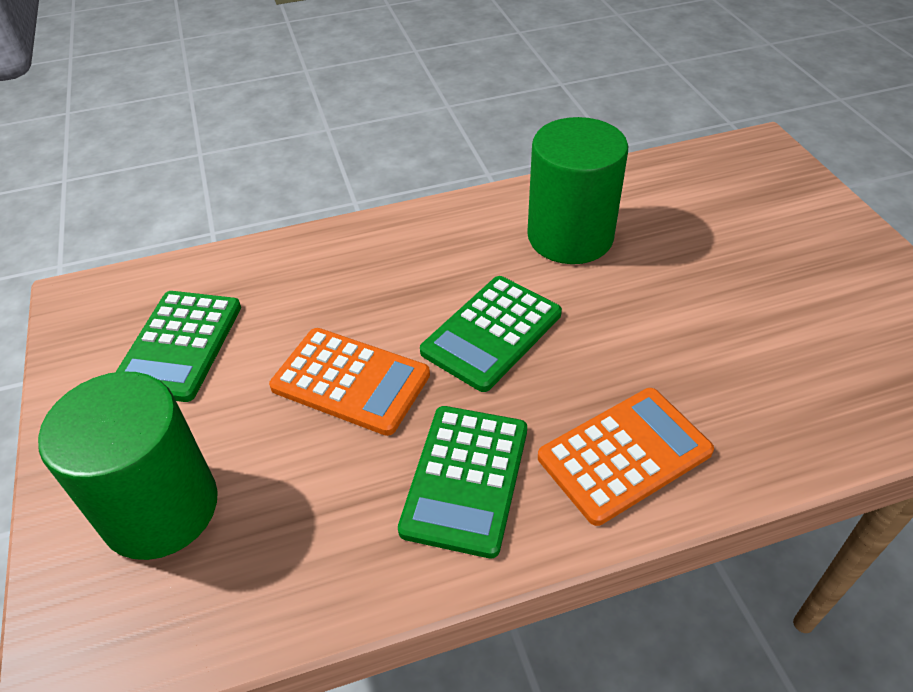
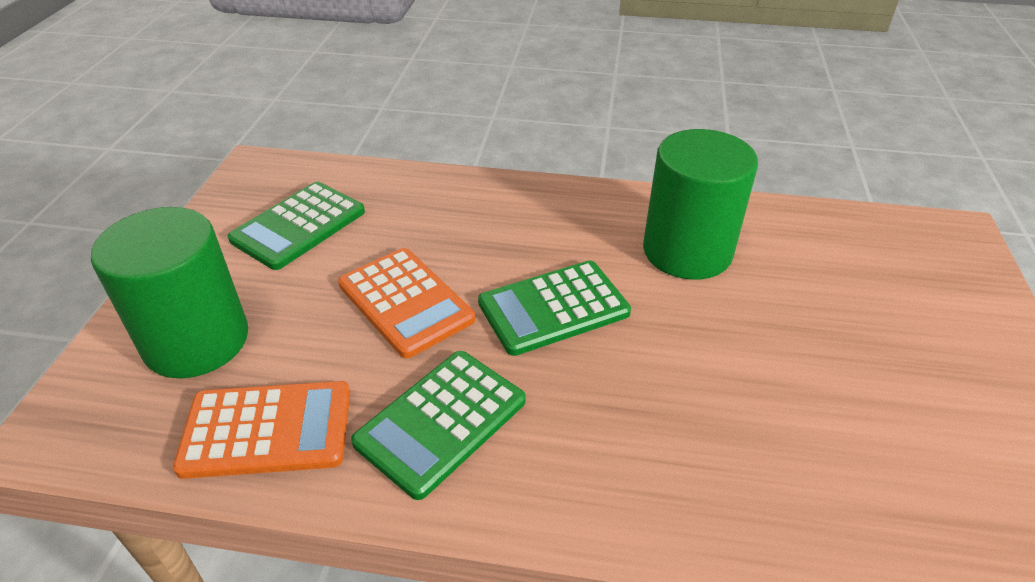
camera: 25 degrees right, 5 degrees down
orange calculator [538,388,714,526] -> orange calculator moved to [173,381,350,479]

